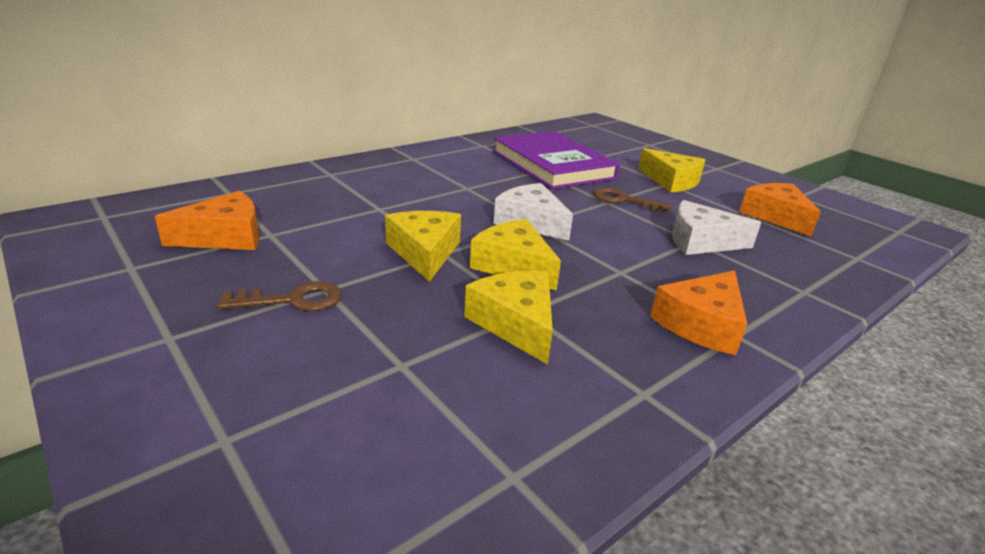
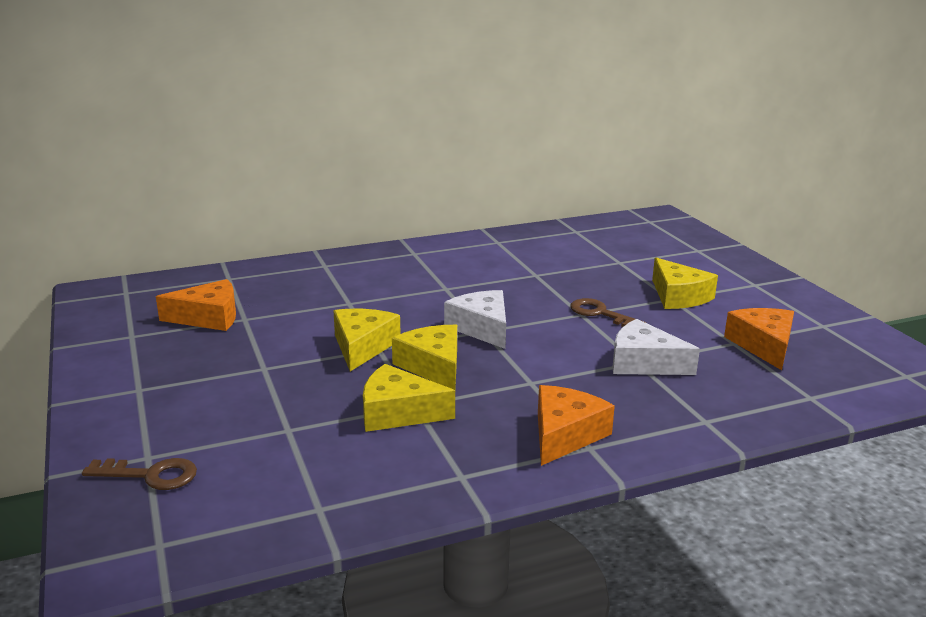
camera: 20 degrees right, 5 degrees down
brown key [218,281,342,311] -> brown key moved to [82,458,197,490]
yellow cheese [464,271,553,365] -> yellow cheese turned 75 degrees counterclockwise [363,364,455,432]
purple book [493,131,620,189] -> none
orange cheese [650,270,747,355] -> orange cheese turned 150 degrees clockwise [538,385,615,466]

